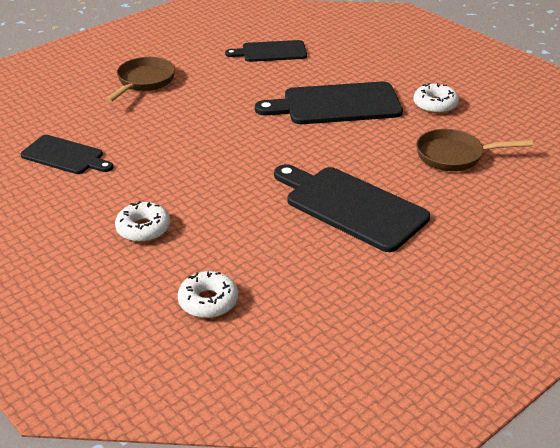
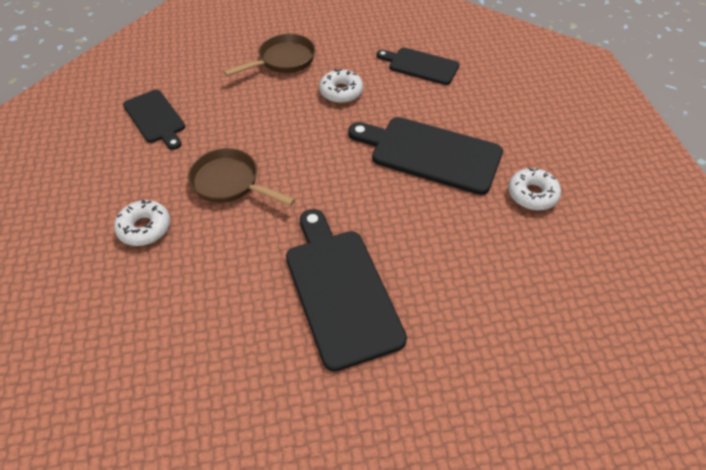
camera: 30 degrees right, 15 degrees up
white donut [177,271,238,318] -> white donut moved to [319,68,363,103]
brown pan [416,129,533,171] -> brown pan moved to [188,148,295,206]

